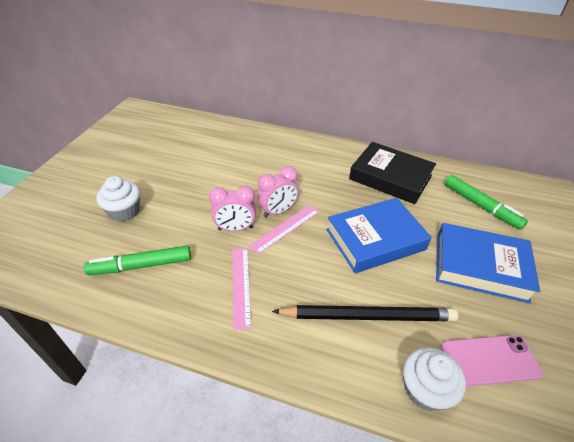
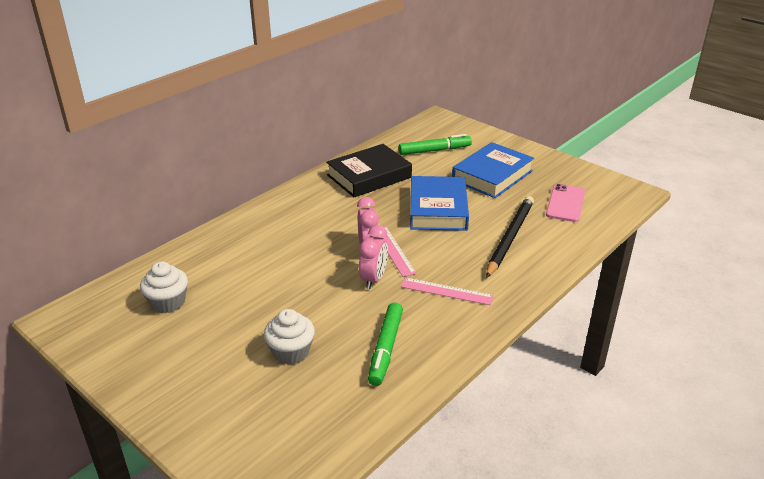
camera: 65 degrees left, 10 degrees down
white cupcake [403,347,466,411] -> white cupcake moved to [140,261,188,313]

